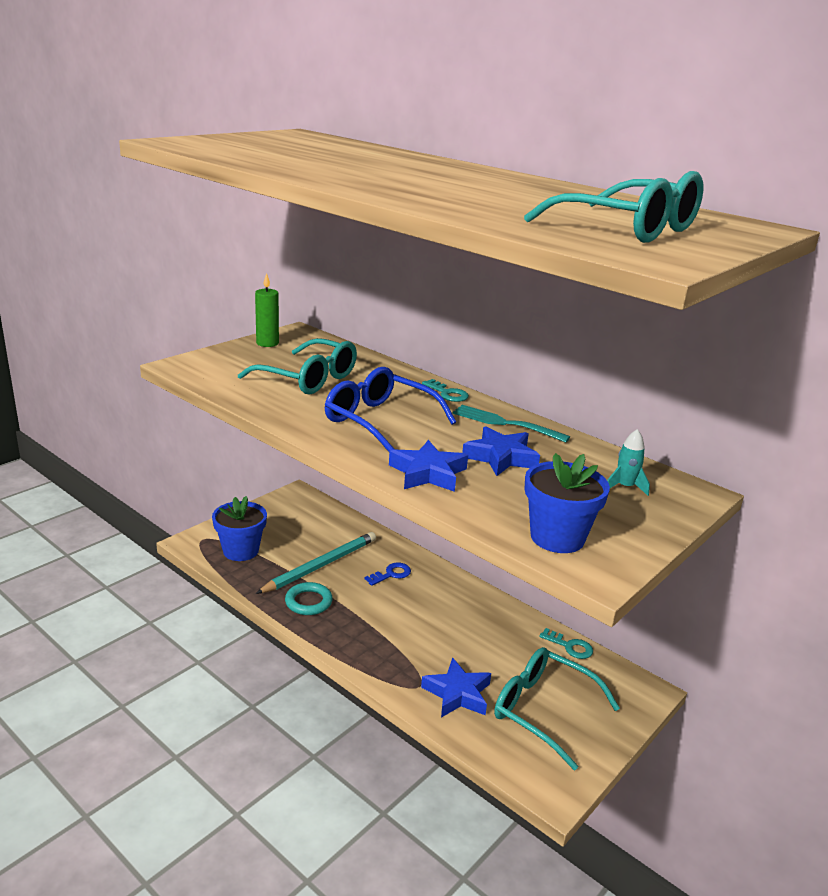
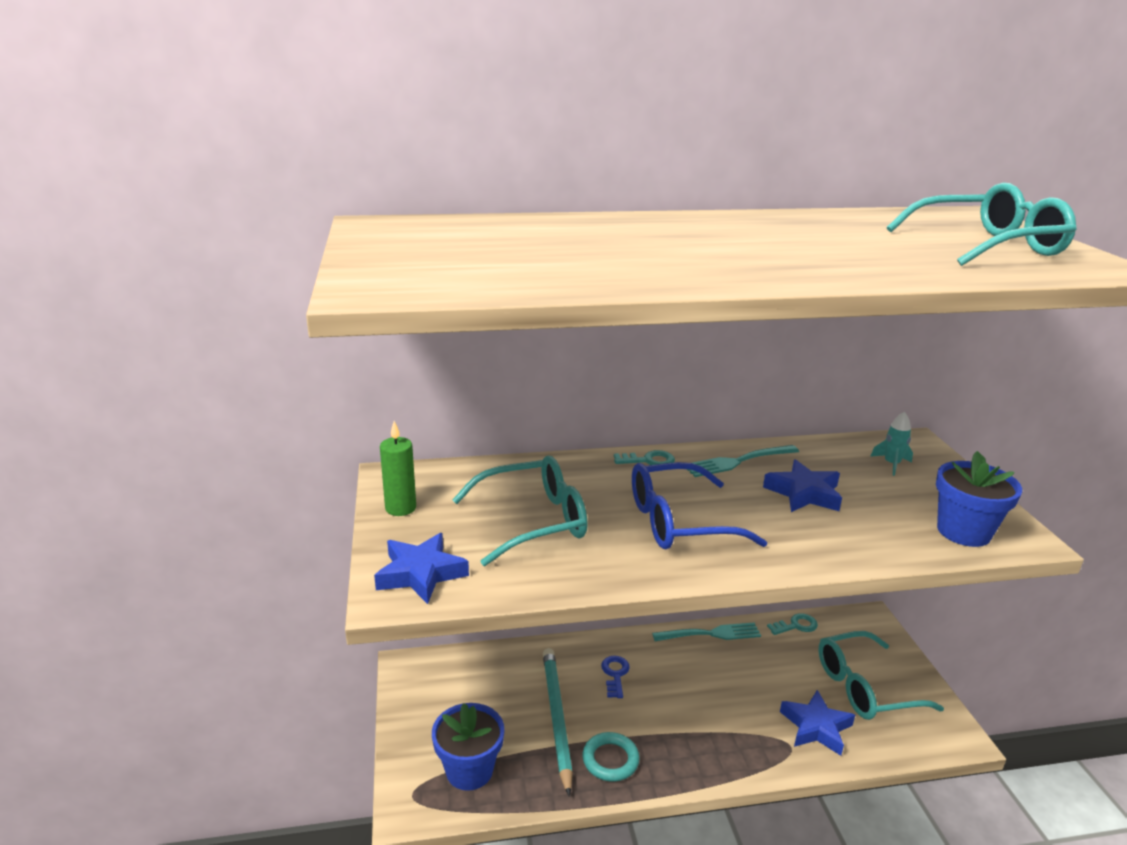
camera: 50 degrees left, 0 degrees up
blue star [389,440,468,492] -> blue star moved to [374,533,469,604]
none -> turquoise fork [652,622,761,641]

